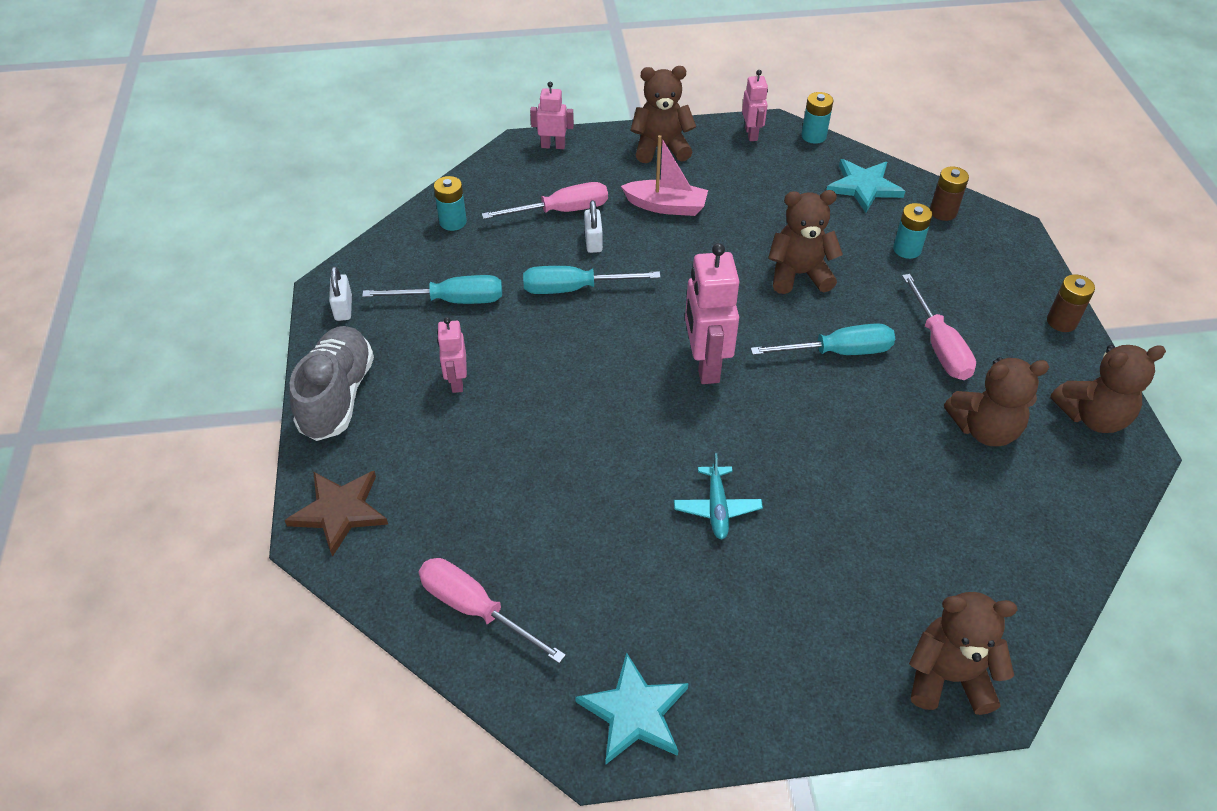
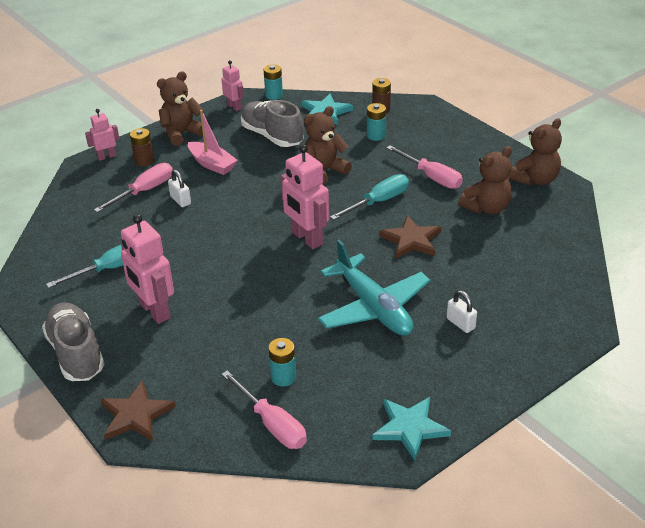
camera: 30 degrees left, 10 degrees down
white padlock [329,266,352,321] -> white padlock moved to [446,290,477,333]
pink screwdriver [419,558,566,664] -> pink screwdriver turned 135 degrees counterclockwise [221,371,307,449]
turquoise battery [434,176,467,231] -> turquoise battery moved to [268,338,296,387]
pink robot [437,317,467,393] -> pink robot [121,214,174,324], size x1.78
turquoise screwdriver [523,266,661,294] -> none
pink boat [621,135,708,216] -> pink boat turned 60 degrees clockwise [188,110,238,175]
turquoise plane [674,453,763,539] -> turquoise plane [318,240,430,336], size x2.08
brown teddy bear [909,592,1017,715] -> none
brown battery [1047,274,1095,332] -> brown battery moved to [130,128,154,167]
none -> grey shoe [241,100,304,147]
none -> brown star [379,215,441,258]

